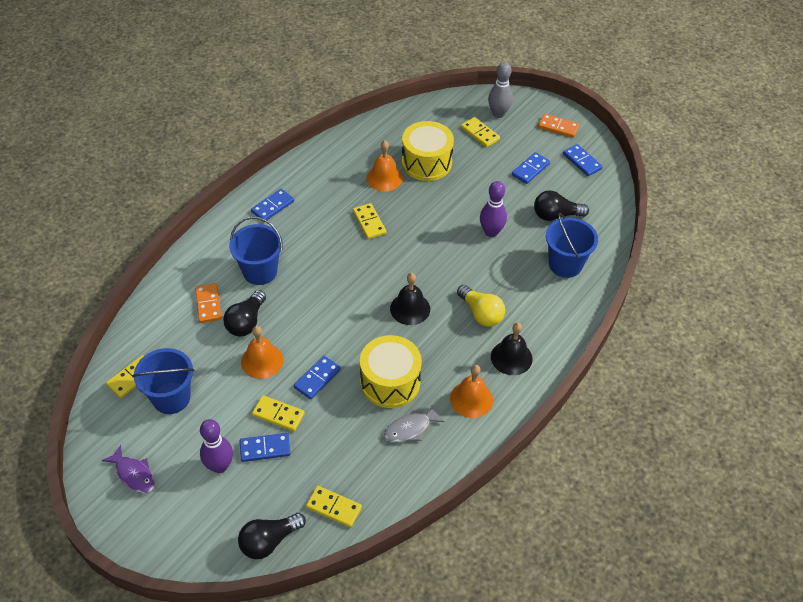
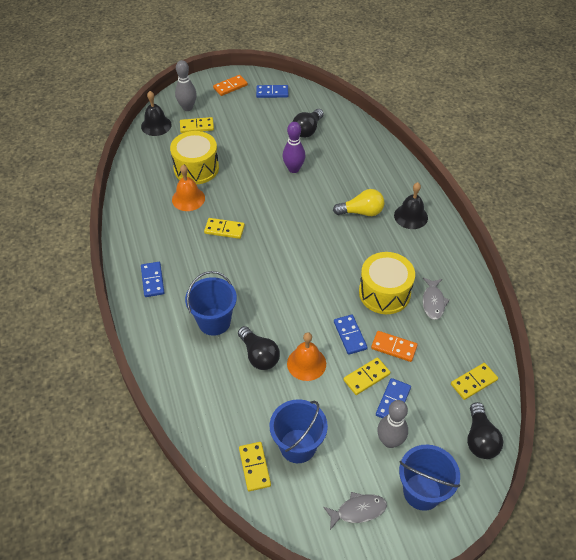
camera: 55 degrees left, 0 degrees up
purple fish [101,445,155,493] -> grey fish [323,492,387,530]
orange domino [195,283,222,323] -> orange domino moved to [371,331,418,362]
purple bowling pin [200,419,233,473] -> grey bowling pin [377,400,408,448]
black bell [390,273,430,325] -> black bell moved to [141,91,172,136]
orange bell [450,365,493,418] -> none
blue domino [512,152,550,184] -> none
blue bucket [546,213,598,278] -> blue bucket moved to [399,445,460,511]

